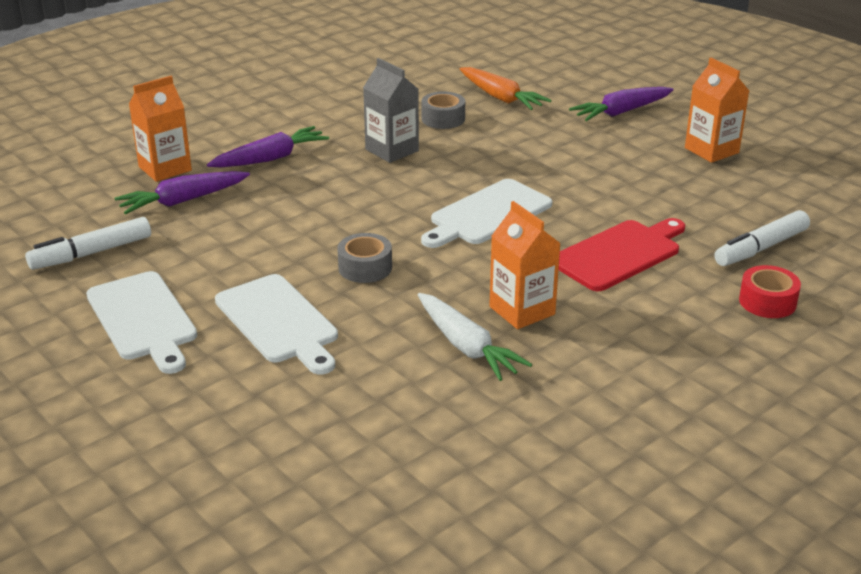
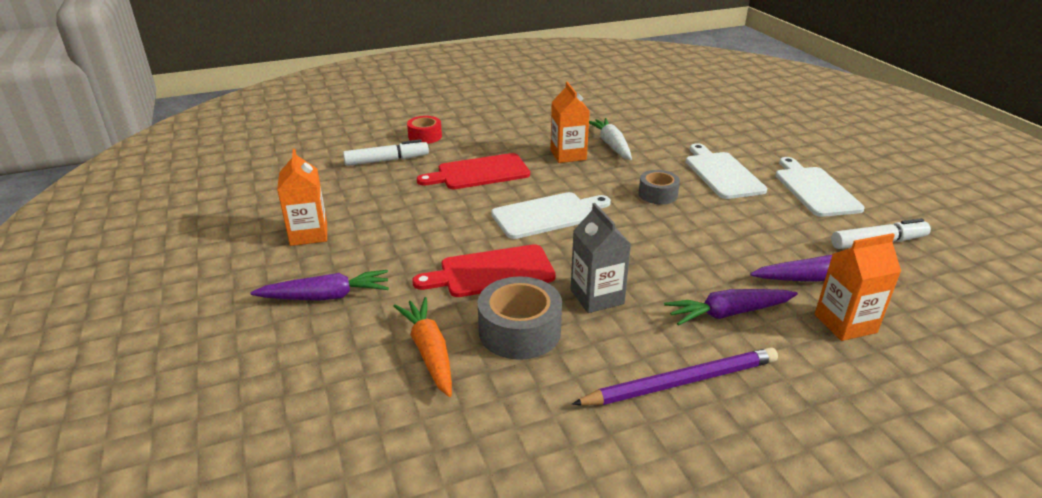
camera: 160 degrees left, 0 degrees up
grey tape [421,92,465,129] -> grey tape [478,276,562,360], size x1.59
none -> red cutting board [412,244,556,297]
none -> purple pencil [572,347,778,405]

